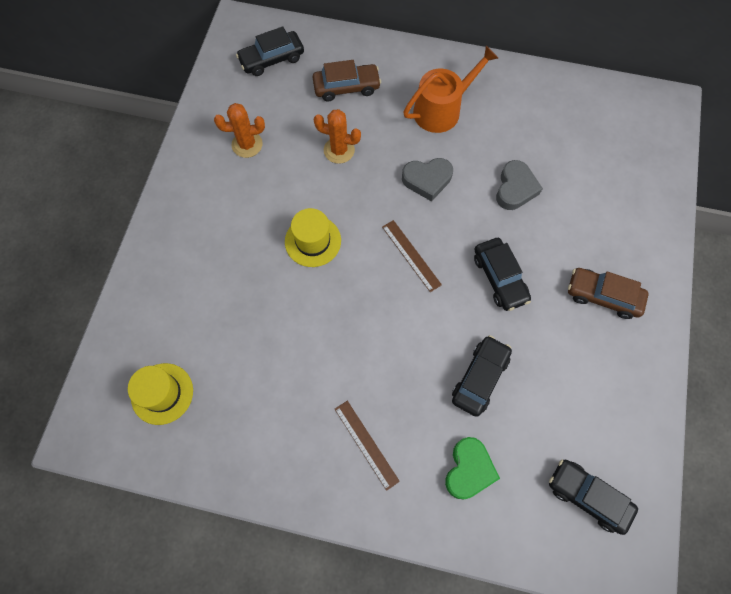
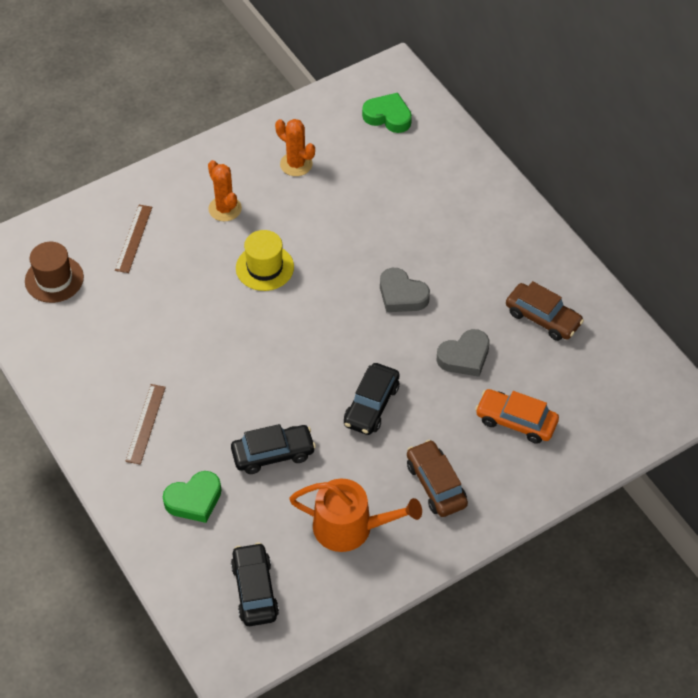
camera: 45 degrees right, 15 degrees down
yellow hat [128,363,193,425] -> brown hat [25,242,84,303]
black car [236,26,304,76] -> green heart [362,93,412,133]
brown car [313,60,381,101] -> brown car moved to [506,281,584,341]
orange cactus [314,109,361,164] -> orange cactus moved to [208,160,242,222]
brown ruler [382,220,442,292] -> brown ruler moved to [115,205,152,273]
orange watering can [403,46,498,133] -> orange watering can moved to [289,479,422,552]
none -> orange car [475,389,559,444]

